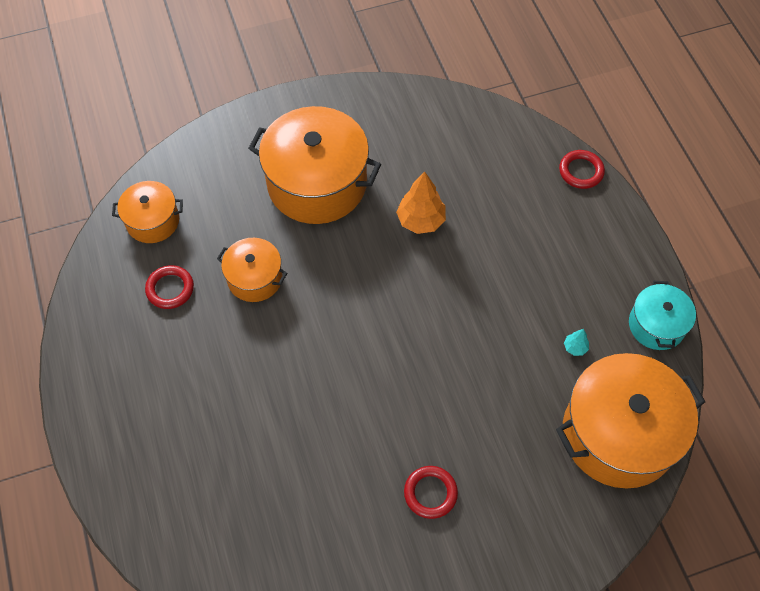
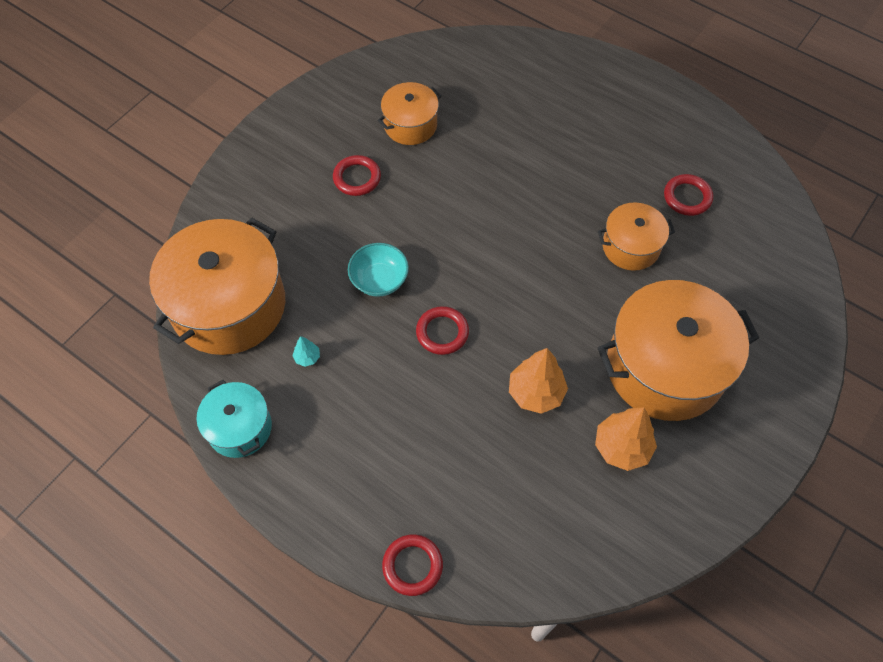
camera: 145 degrees right, 0 degrees up
orange pot [112,181,183,243] -> orange pot moved to [378,82,442,145]
none -> turquoise bowl [348,243,409,297]
none -> red ring [416,306,469,355]
none -> orange tree [595,407,657,471]

